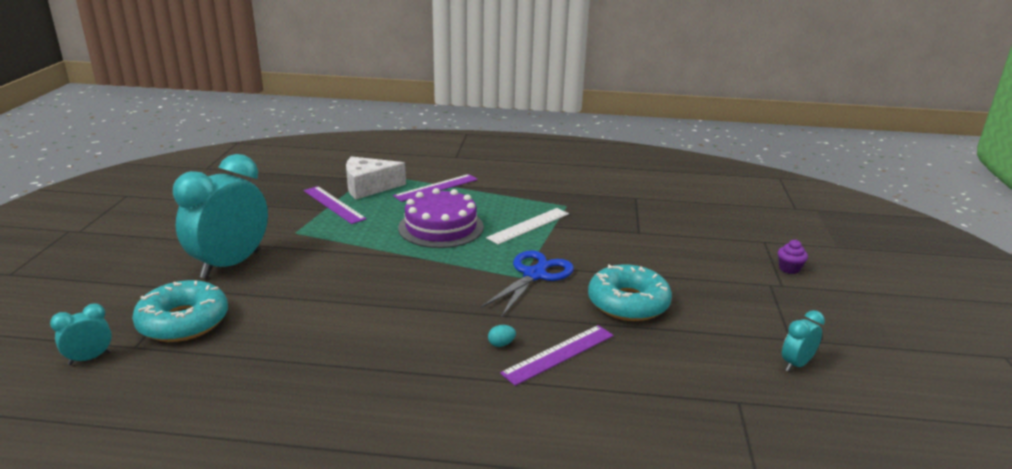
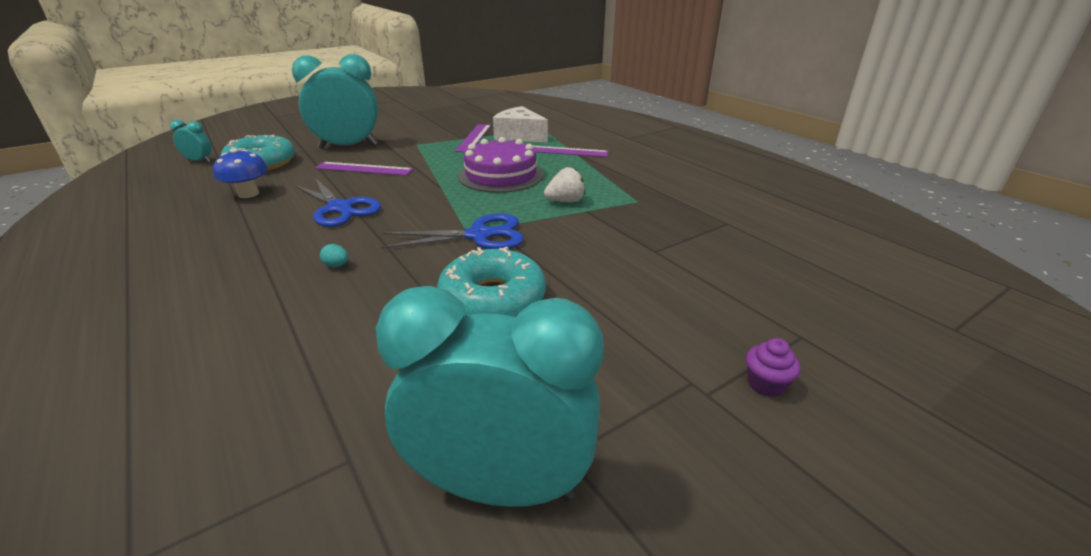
camera: 50 degrees right, 5 degrees up
white ruler [486,208,569,245] -> white strawberry [544,167,585,202]
purple ruler [500,325,614,386] -> purple ruler moved to [315,162,413,176]
turquoise clock [782,310,825,371] -> turquoise clock [376,286,604,507], size x2.26
none -> blue mushroom [213,148,268,198]
none -> blue scissors [294,178,381,227]

